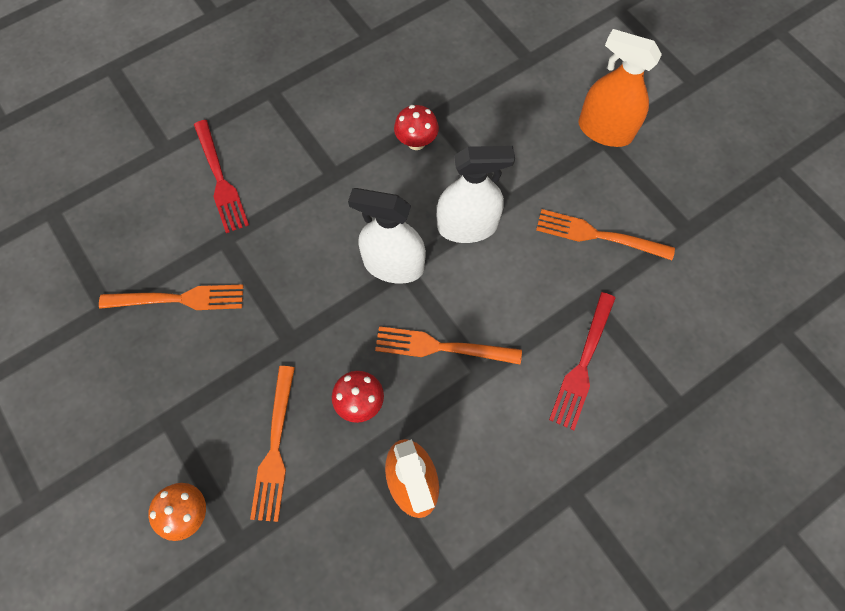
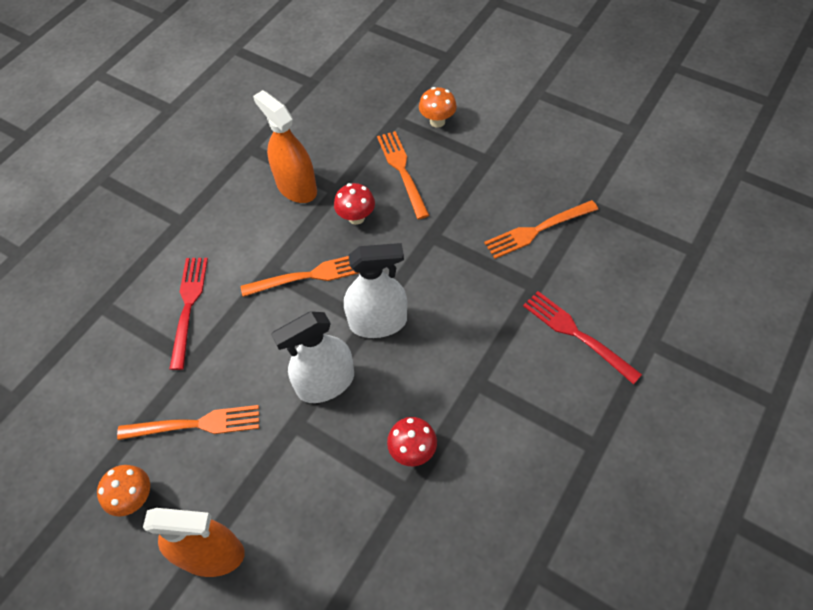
camera: 160 degrees right, 10 degrees down
none -> orange mushroom [97,465,150,517]

